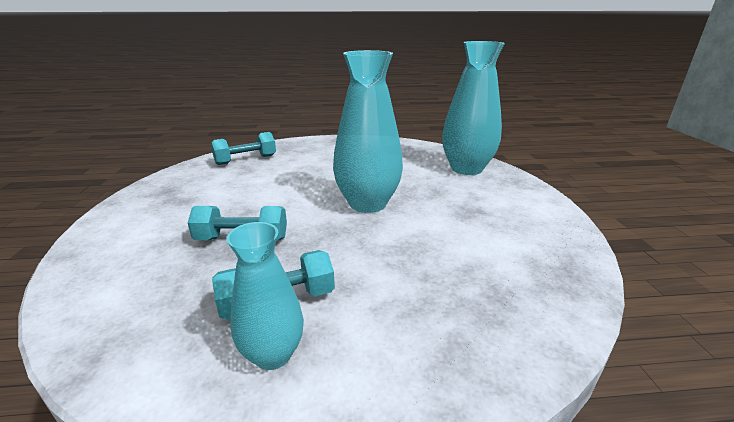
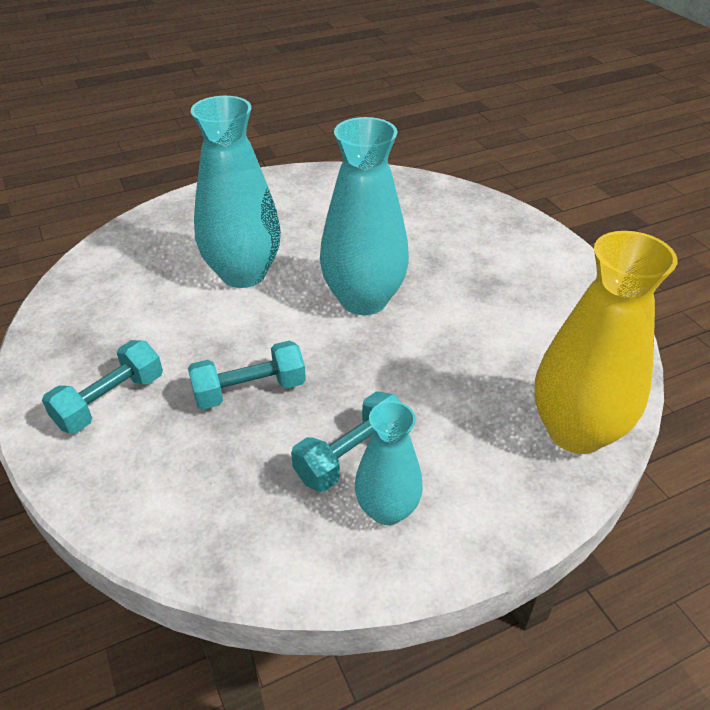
camera: 20 degrees left, 15 degrees up
turquoise dumbbell [211,132,276,165] -> turquoise dumbbell moved to [42,340,163,433]
turquoise vase [442,41,505,175] -> turquoise vase moved to [191,96,281,288]
none -> yellow vase [534,231,678,454]

